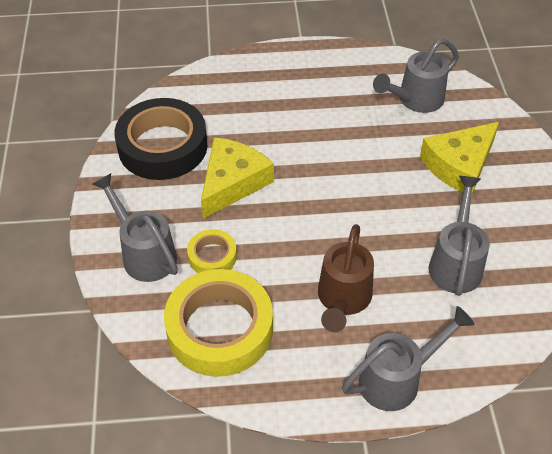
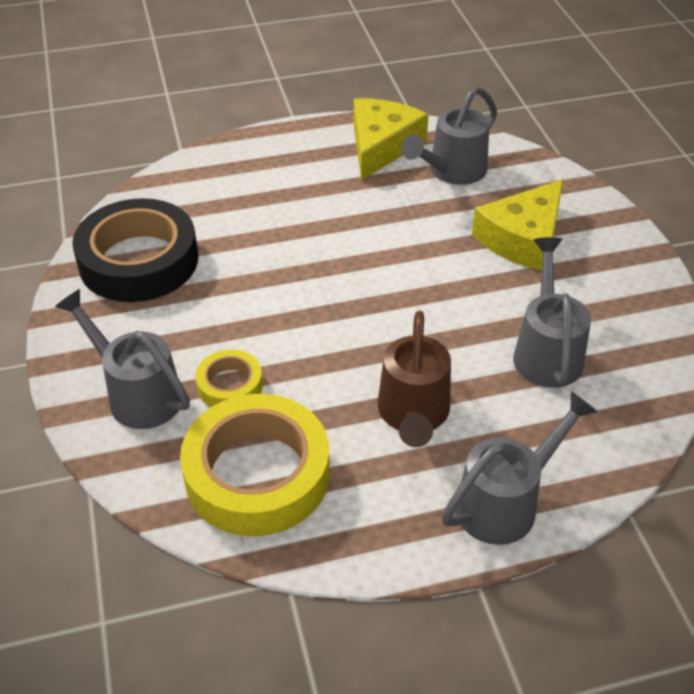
camera: 10 degrees left, 5 degrees down
yellow cheese [201,137,274,219] -> yellow cheese moved to [354,98,429,181]

